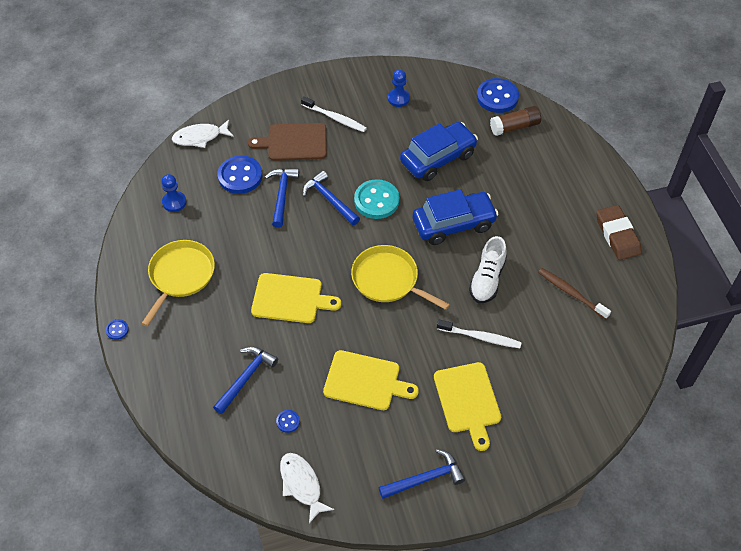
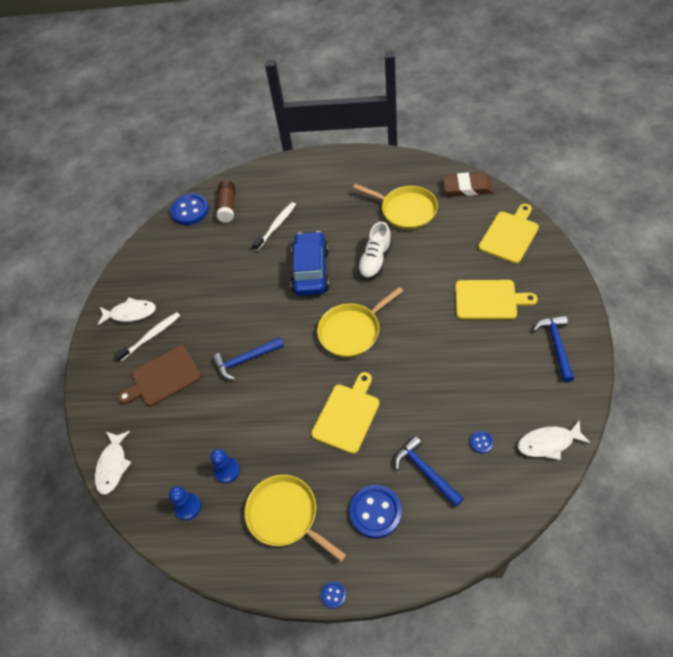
camera: 65 degrees left, 0 degrees up
blue button [218,155,262,194] -> blue button moved to [349,485,402,539]
brown cutting board [248,123,327,161] -> brown cutting board turned 45 degrees clockwise [118,346,201,406]
blue hammer [265,168,299,228] -> none
yellow cutting board [323,350,419,410] -> yellow cutting board moved to [479,204,539,263]
turquoise button [354,179,399,219] -> none
blue pawn [388,70,410,107] -> blue pawn moved to [210,449,240,484]
blue car [400,122,478,181] -> none
white toothbrush [437,320,522,348] -> white toothbrush moved to [252,202,296,251]
white shoe [469,236,507,303] -> white shoe turned 75 degrees clockwise [358,222,392,280]
brown toothbrush [538,268,611,319] -> yellow pan [353,184,438,230]
brown eraser [596,205,642,260] -> brown eraser moved to [443,172,493,196]
none -> white fish [98,298,156,325]

